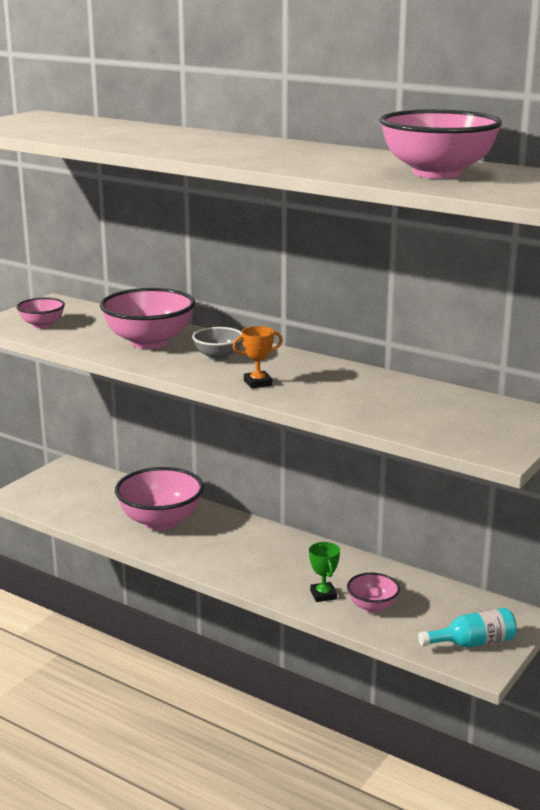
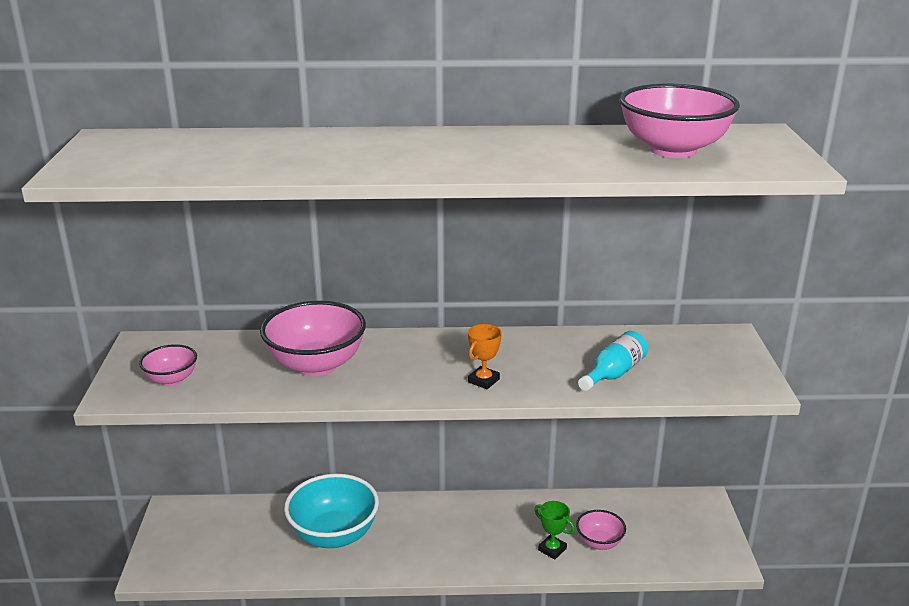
camera: 35 degrees left, 5 degrees up
pink bowl [115,467,204,530] -> turquoise bowl [284,474,379,548]
grey bowl [192,327,242,361] -> none
turquoise bottle [418,608,517,648] -> turquoise bottle moved to [578,331,648,391]

